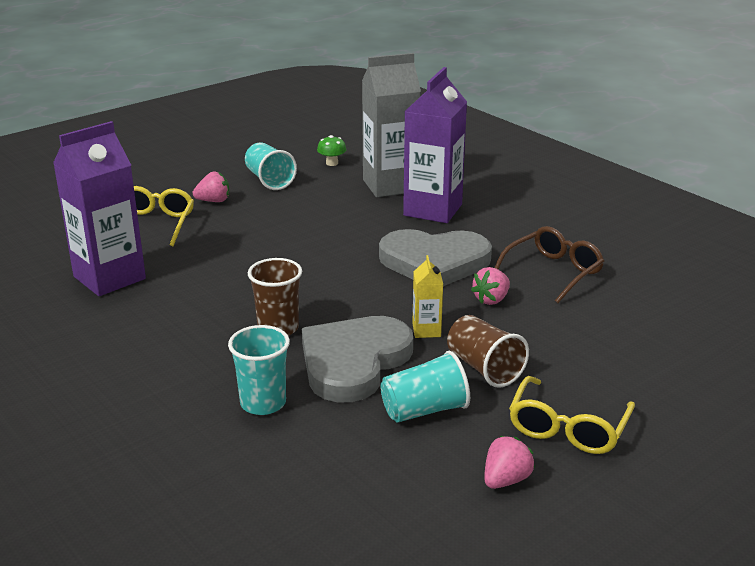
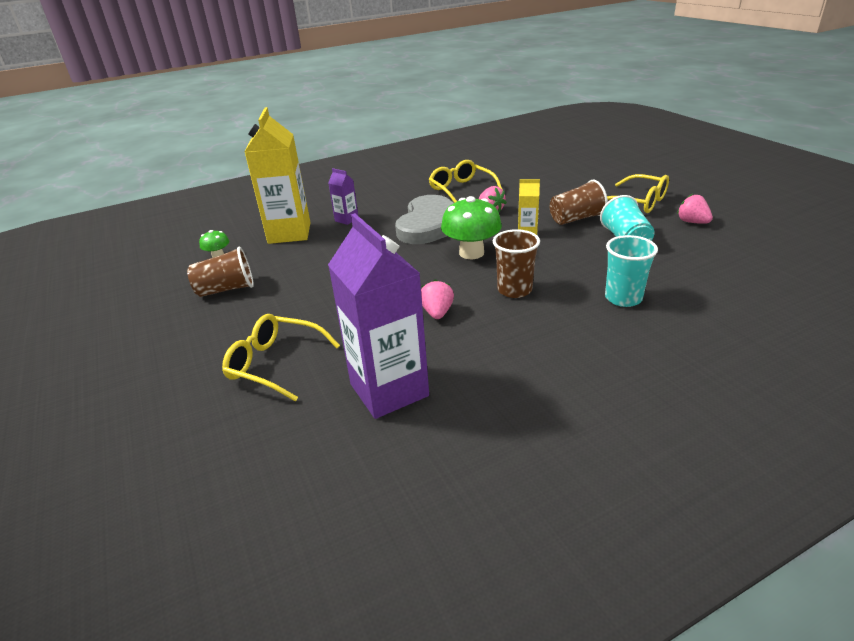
camera: 75 degrees left, 5 degrees up
pink strawberry [193,172,229,202] -> pink strawberry moved to [421,279,454,319]
turquoise cup [245,142,297,190] -> brown cup [187,247,254,297]
grey heart [302,316,413,402] -> none
grey carton [362,53,421,197] -> yellow carton [244,107,311,244]
purple carton [403,67,467,223] -> purple carton [328,168,358,225], size x0.45
brown glasses [495,226,604,303] -> yellow glasses [429,160,503,203]
none -> green mushroom [441,196,502,259]

